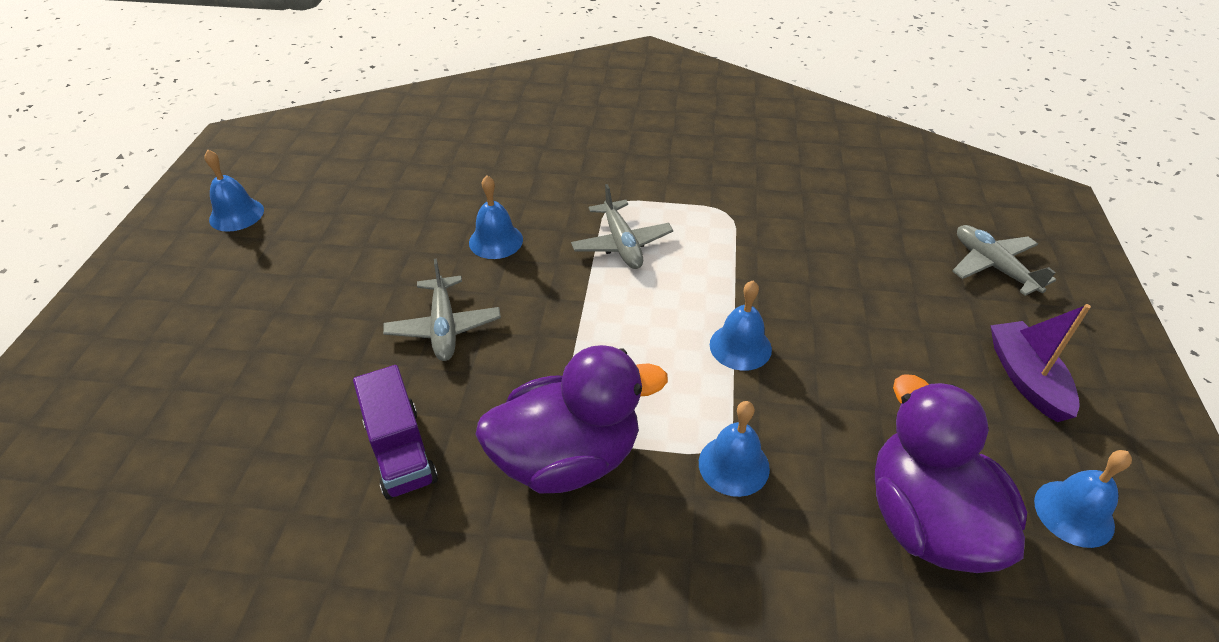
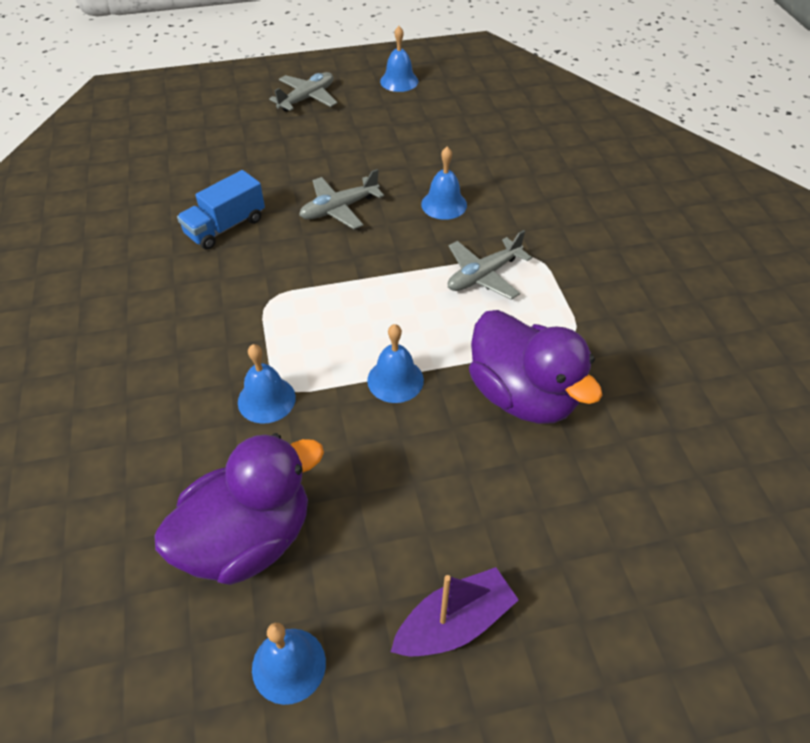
camera: 70 degrees right, 5 degrees up
purple truck [353,365,438,500] -> blue truck [177,170,265,250]
purple duck [475,345,668,493] -> purple duck moved to [469,310,602,424]
grey plane [952,225,1056,296] -> grey plane moved to [269,72,337,112]

